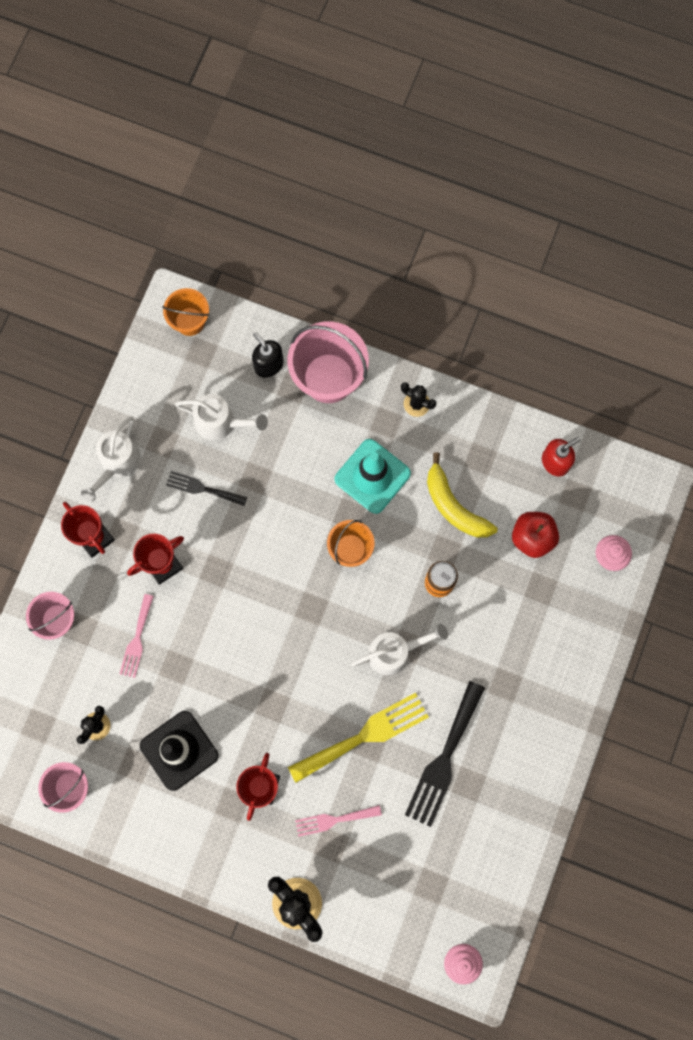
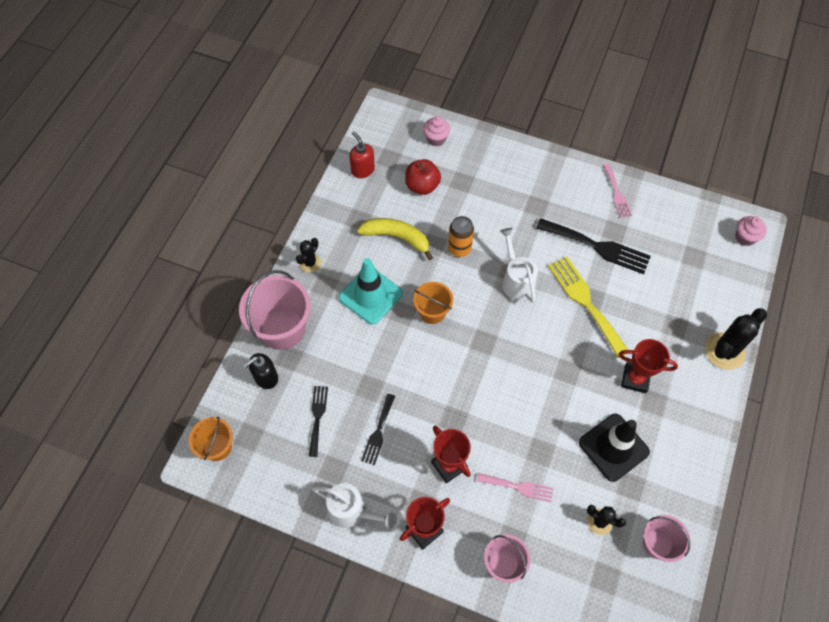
camera: 90 degrees left, 15 degrees down
white watering can [175,394,268,441] -> black fork [309,386,328,457]
pink fork [295,805,382,837] -> pink fork moved to [603,164,632,218]
yellow banana [427,452,497,538] -> yellow banana turned 120 degrees counterclockwise [357,218,433,261]

